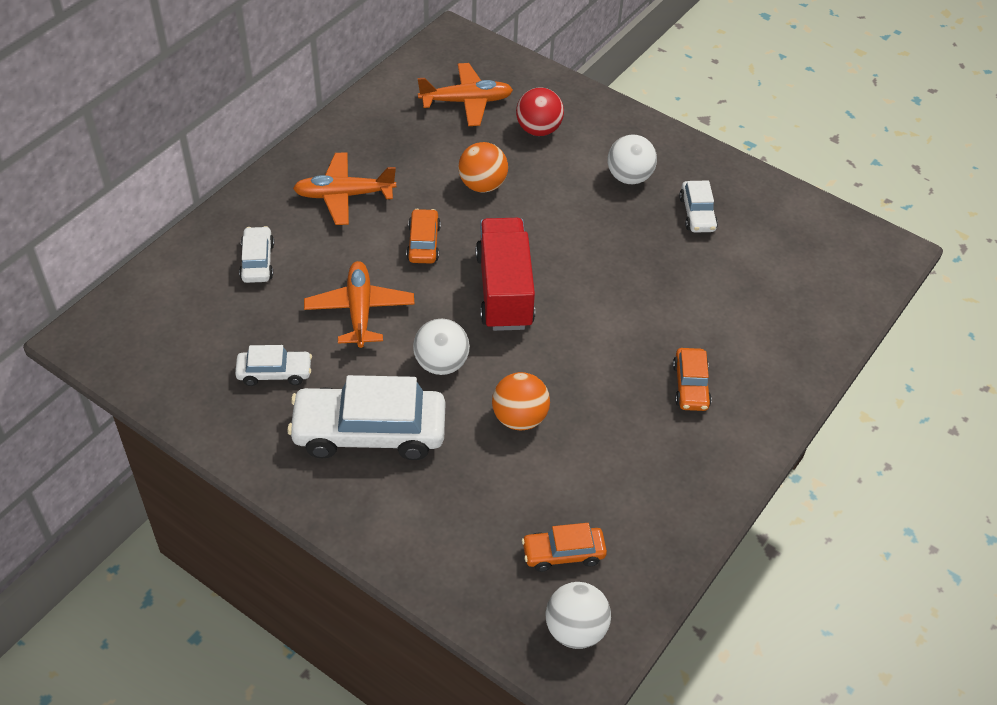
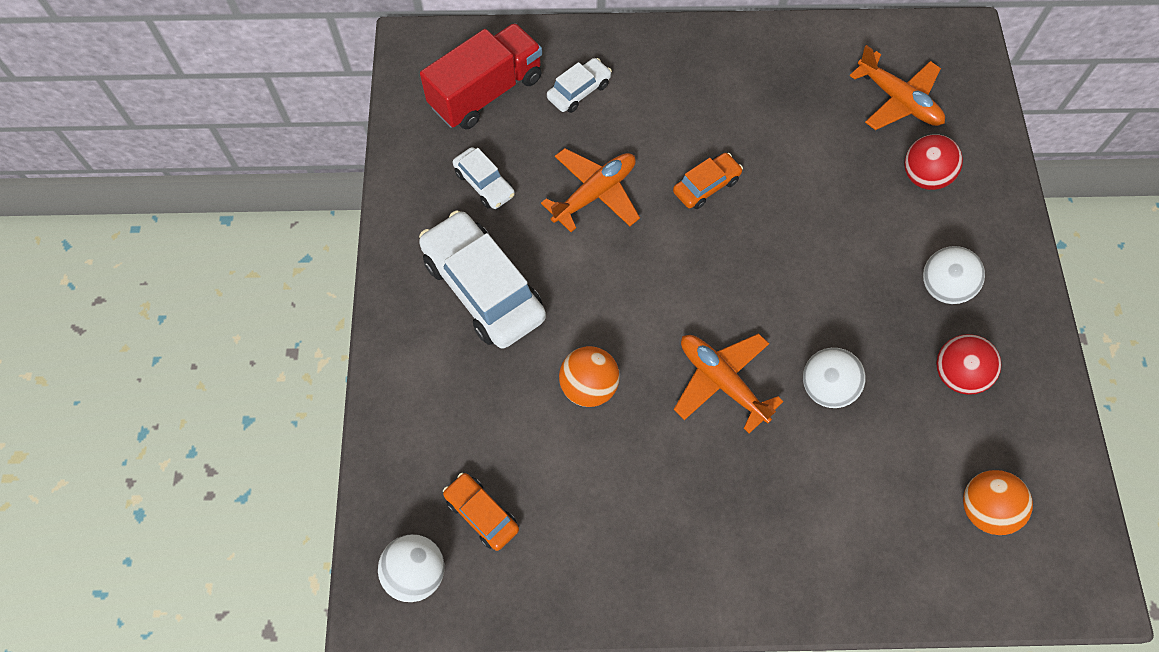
camera: 55 degrees right, 15 degrees up
orange plane [293,152,396,225] -> orange plane moved to [674,333,783,433]
white ball [413,319,470,375] -> white ball moved to [803,348,866,408]
orange ball [458,142,508,193] -> orange ball moved to [963,470,1033,535]
red truck [475,218,535,331] -> red truck moved to [420,23,542,130]
orange car [673,348,712,411] -> none
white car [679,180,718,233] -> red ball [936,334,1001,395]

